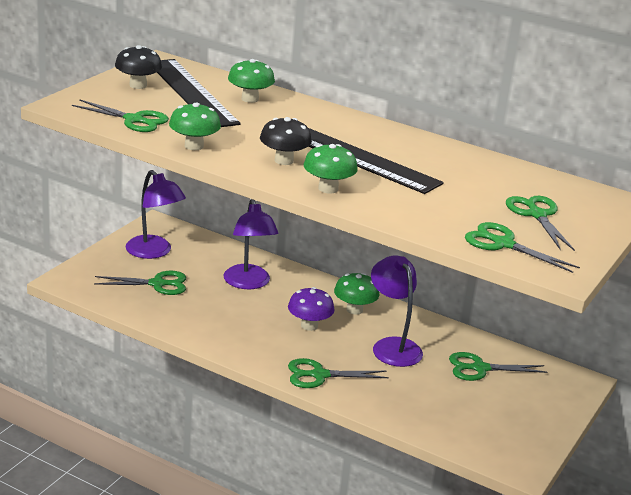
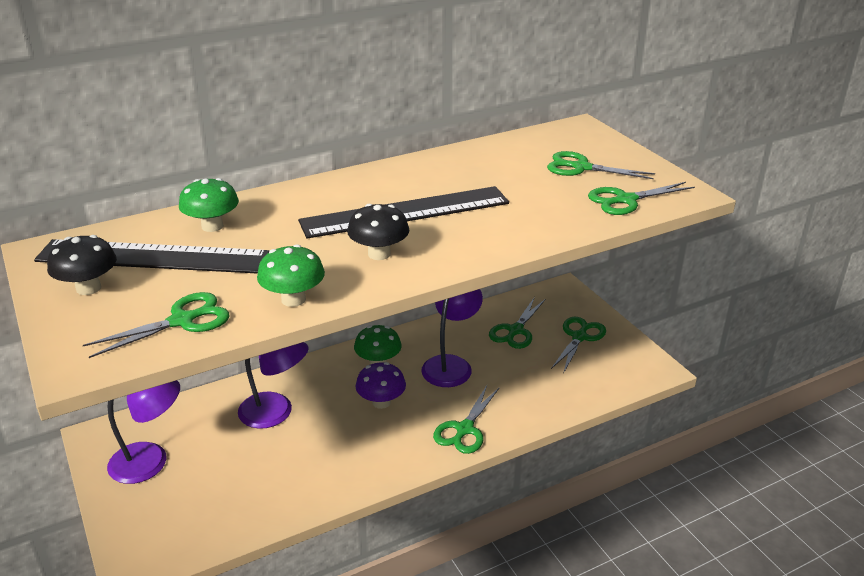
camera: 55 degrees left, 5 degrees up
green scissors [94,271,186,295] -> green scissors moved to [551,317,606,374]
green mushroom [304,144,358,193] -> none
purple lamp [371,255,423,367] -> purple lamp turned 105 degrees clockwise [421,289,483,387]

